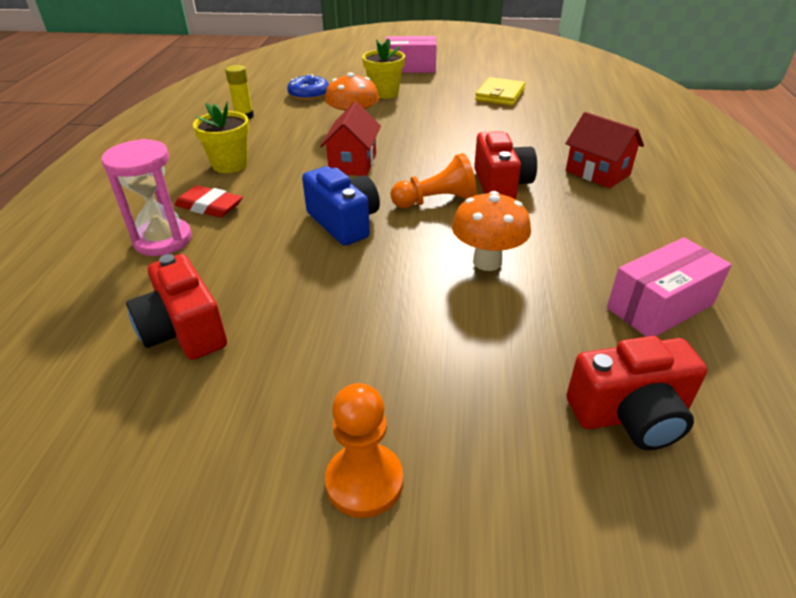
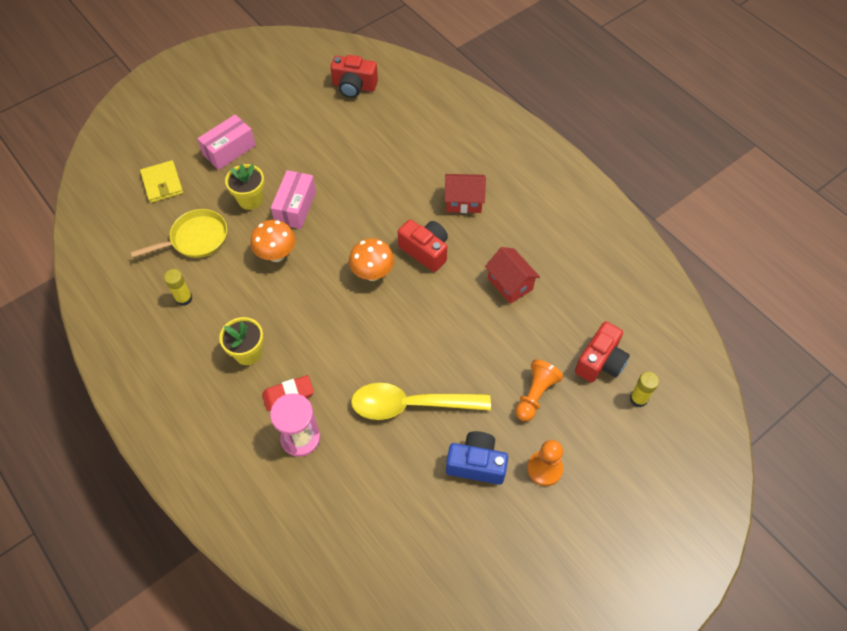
camera: 45 degrees left, 20 degrees up
red camera [126,254,227,360] -> red camera moved to [330,55,378,98]
blue donut [287,74,329,100] -> yellow pan [131,209,227,258]
blue camera [302,166,380,246] -> blue camera moved to [446,431,508,485]
red house [320,102,381,176] -> red house moved to [485,247,540,304]
orange pawn [390,153,477,208] -> orange pawn moved to [515,360,563,421]
orange mushroom [452,191,531,271] -> orange mushroom moved to [349,238,394,281]
yellow wallet [475,77,525,106] -> yellow wallet moved to [140,160,183,203]
pink box [607,237,732,337] -> pink box moved to [271,170,316,229]
none -> yellow spoon [351,383,491,420]
none -> yellow glue stick [630,372,659,407]

